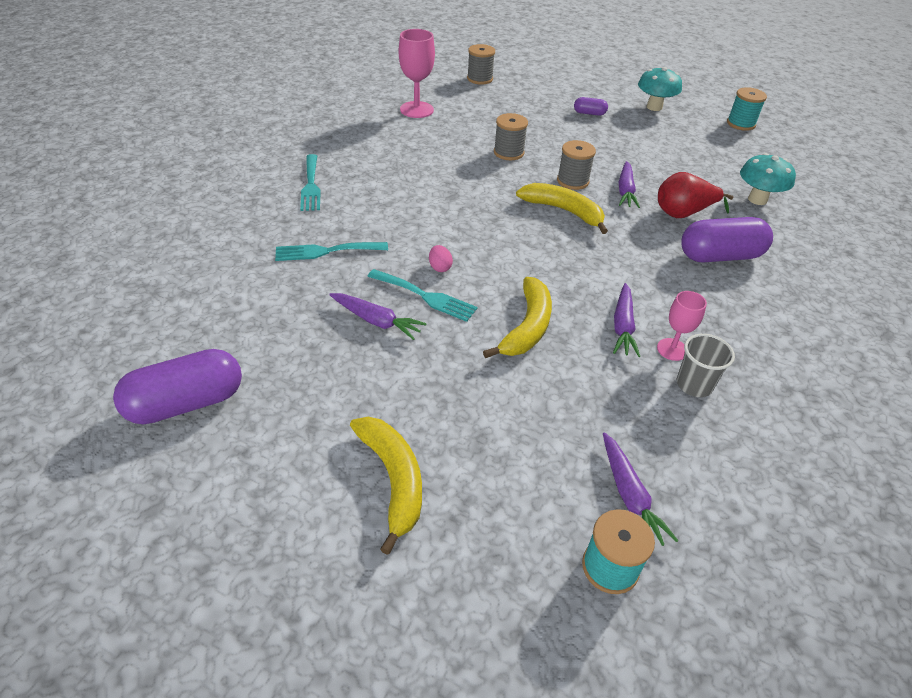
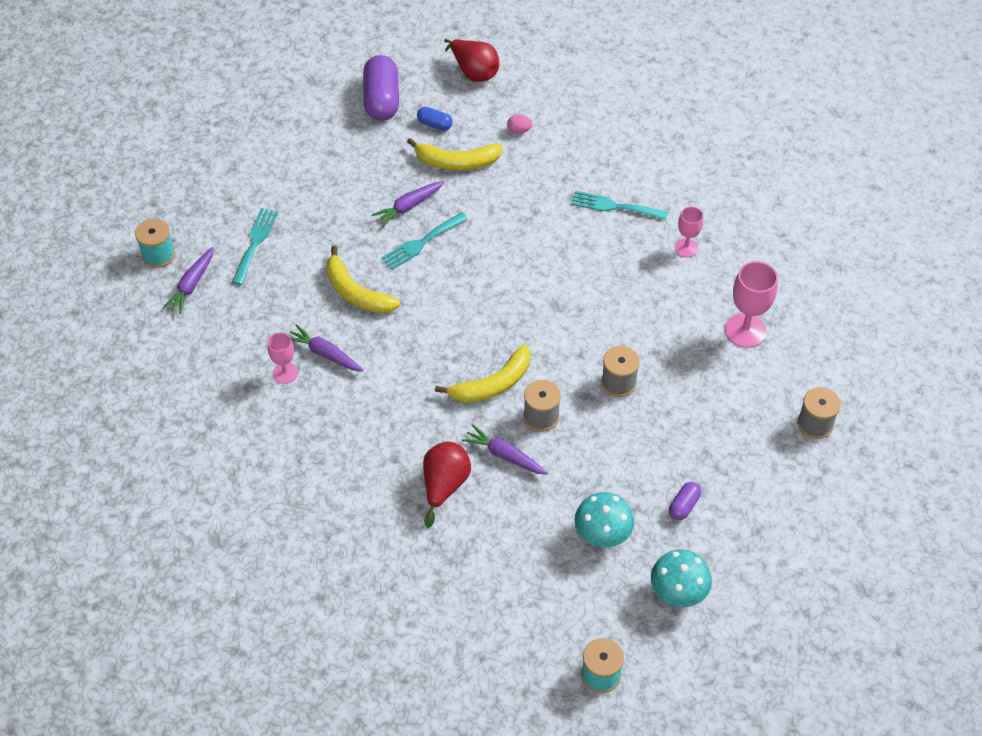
camera: 115 degrees right, 10 degrees up
turquoise fork [275,242,388,261] -> turquoise fork moved to [232,208,278,285]
yellow banana [350,417,422,555] -> yellow banana moved to [407,138,503,171]
pink egg [429,245,453,272] -> pink egg moved to [507,115,532,134]
purple carrot [603,432,678,546] -> purple carrot turned 75 degrees counterclockwise [162,247,214,314]
grey cup [677,334,735,397] -> none
purple capsule [681,217,773,263] -> none
turquoise mushroom [740,153,796,205] -> turquoise mushroom moved to [575,492,634,548]
none -> blue capsule [417,107,453,131]
none -> red pear [444,39,499,82]
none -> pink goblet [675,207,703,257]

